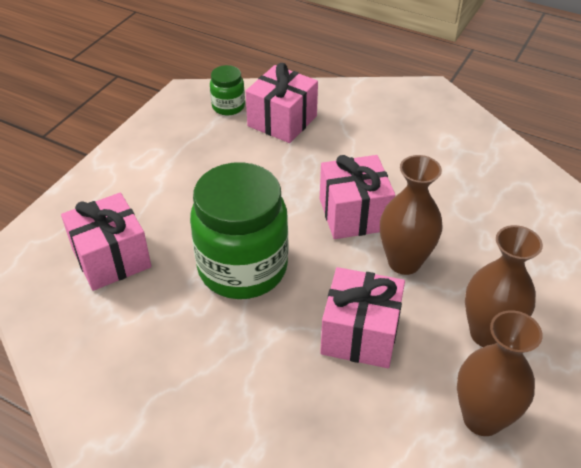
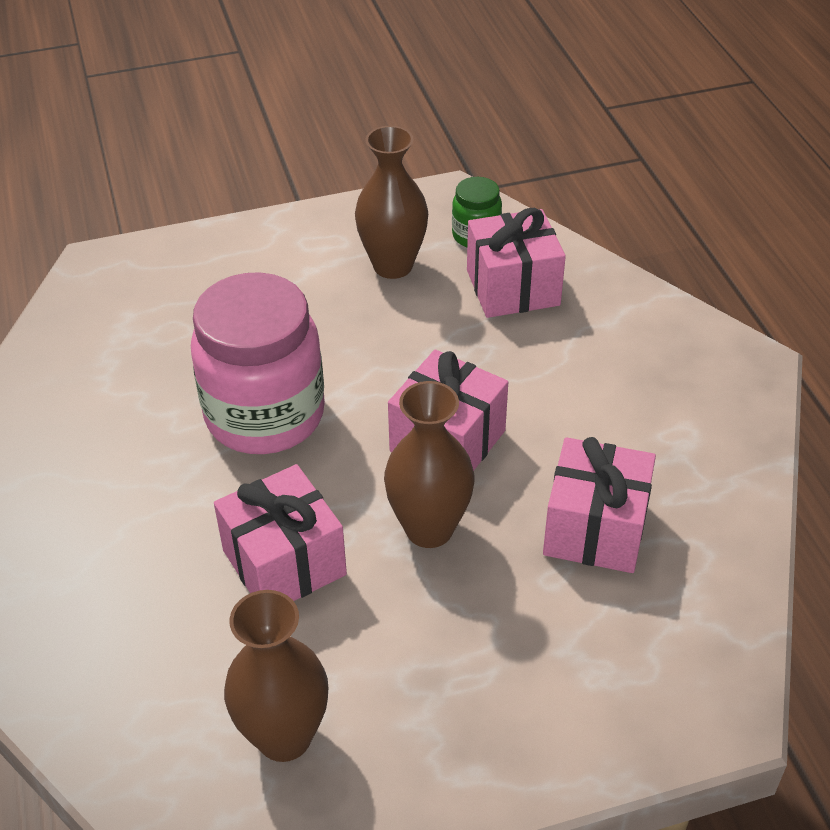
camera: 45 degrees right, 0 degrees up
pink gift [61,193,152,291] -> pink gift moved to [543,437,656,573]
green jar [190,162,288,299] -> pink jar [191,272,325,454]
brown vase [465,225,543,347] -> brown vase moved to [355,126,428,279]

